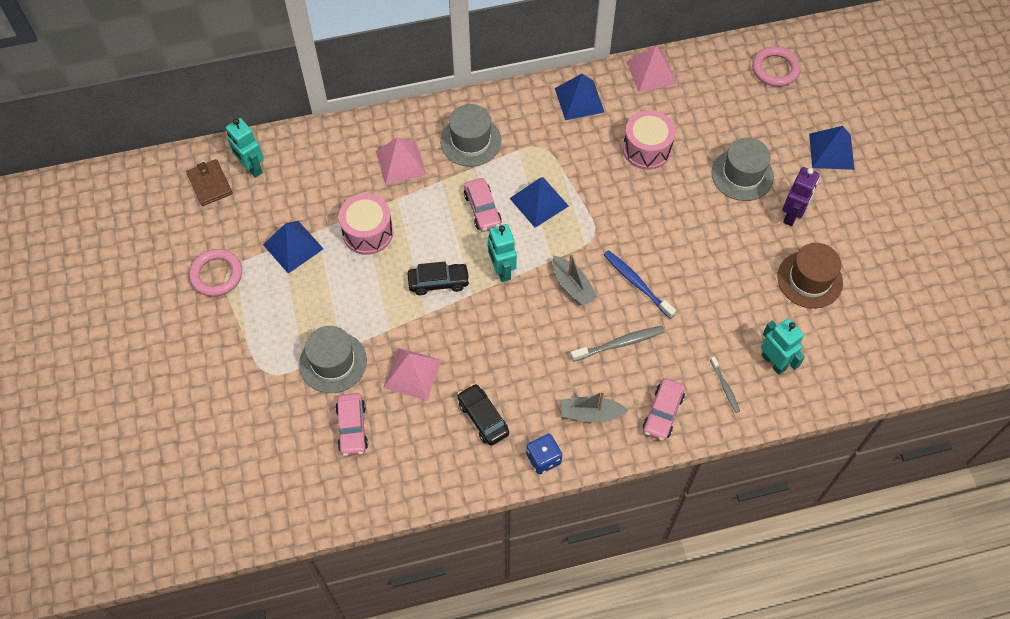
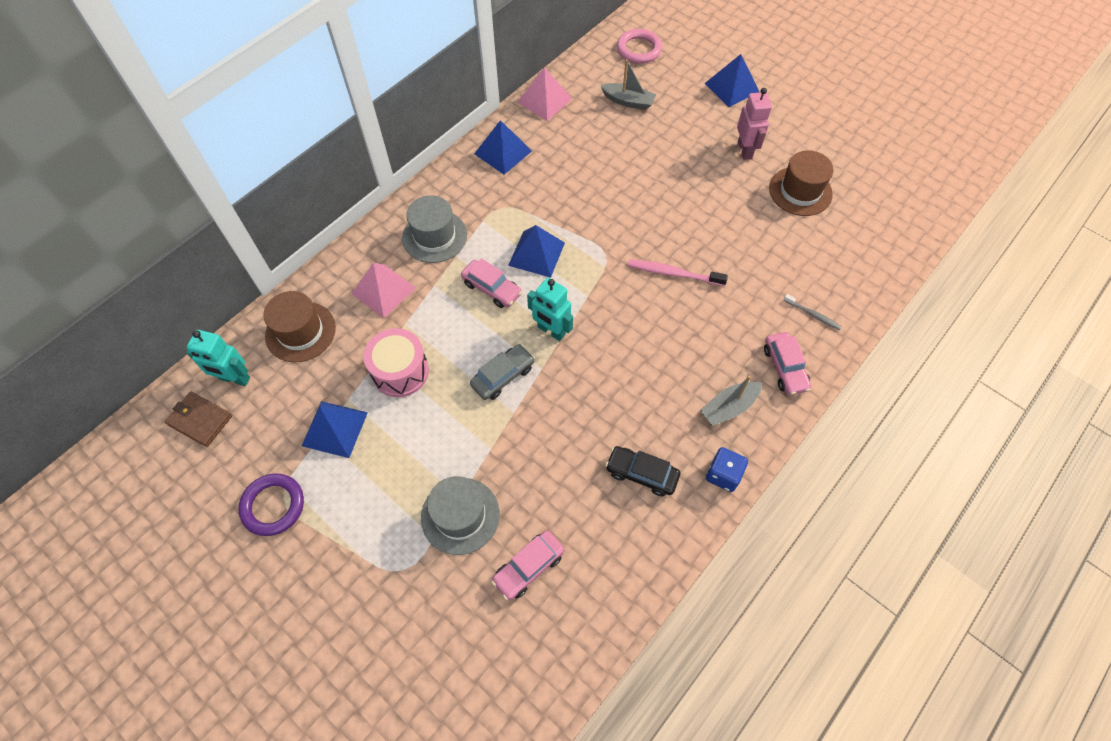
camera: 35 degrees left, 0 degrees up
pink ring [189,249,242,297] -> purple ring [238,474,304,536]
pink car [335,393,368,456] -> pink car turned 90 degrees clockwise [491,531,564,600]
pink pyramid [383,348,442,400] -> none
black car [408,262,470,295] -> grey car [470,344,535,400]
grey boat [553,253,598,306] -> grey boat moved to [600,60,656,110]
grey toothbrush [570,326,665,362] -> none
blue toothbrush [603,250,676,319] -> pink toothbrush [628,259,728,286]
pink drum [623,110,675,170] -> none
grey hat [712,138,774,201] -> none
turquoise robot [761,318,805,375] -> none
purple robot [782,167,820,226] -> pink robot [737,88,772,160]
none -> brown hat [263,291,336,362]

